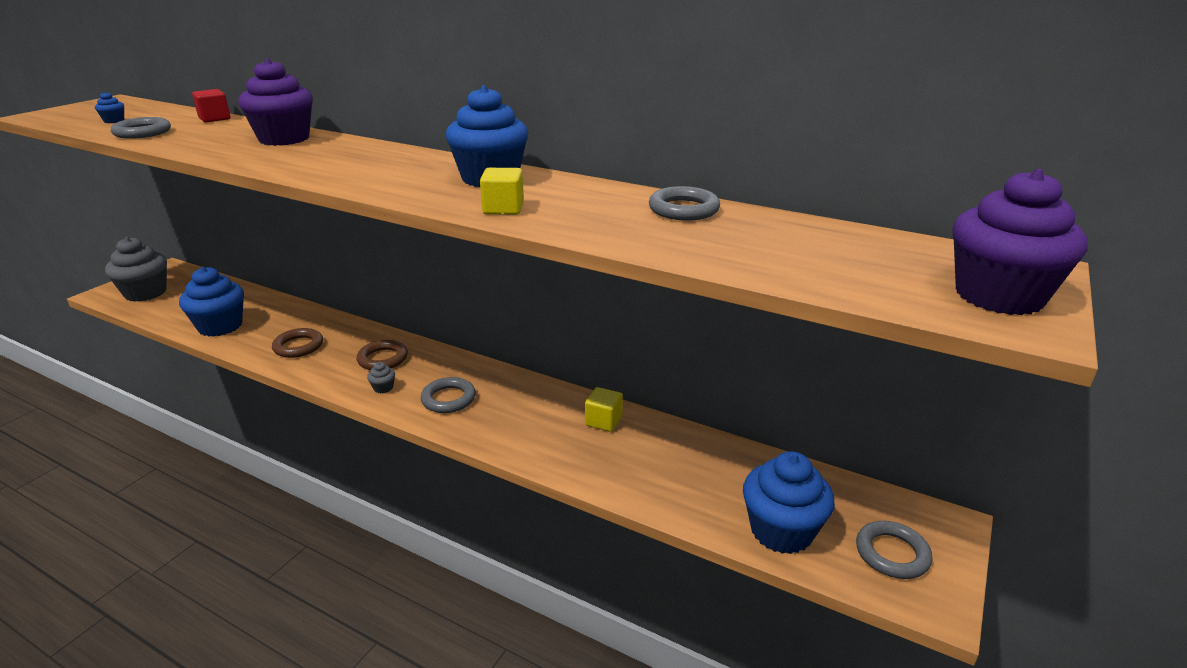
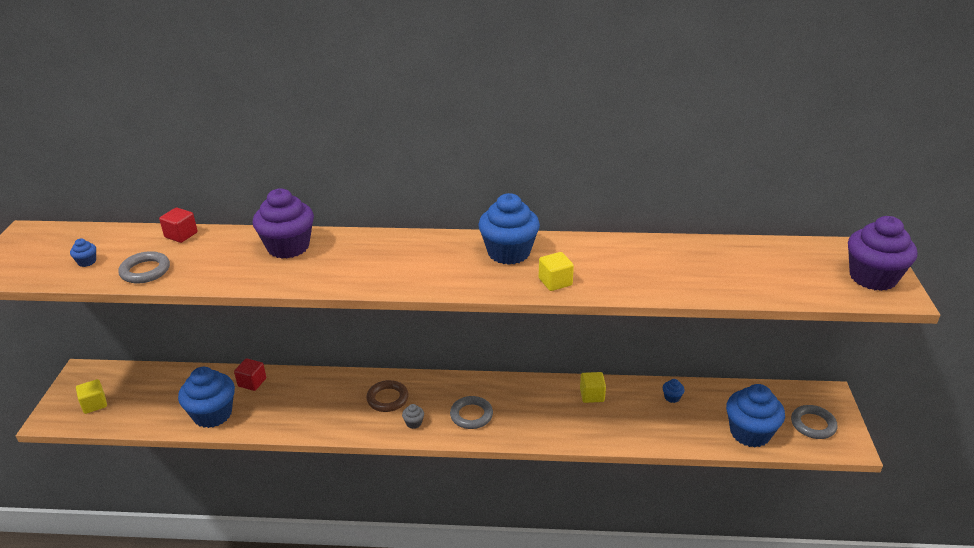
camera: 25 degrees left, 5 degrees up
grey cupcake [105,237,167,302] -> yellow cube [76,379,107,414]
brown ring [272,328,323,358] -> none
grey ring [649,186,720,221] -> none
none -> red cube [234,358,266,391]
none -> blue cupcake [663,379,685,403]

